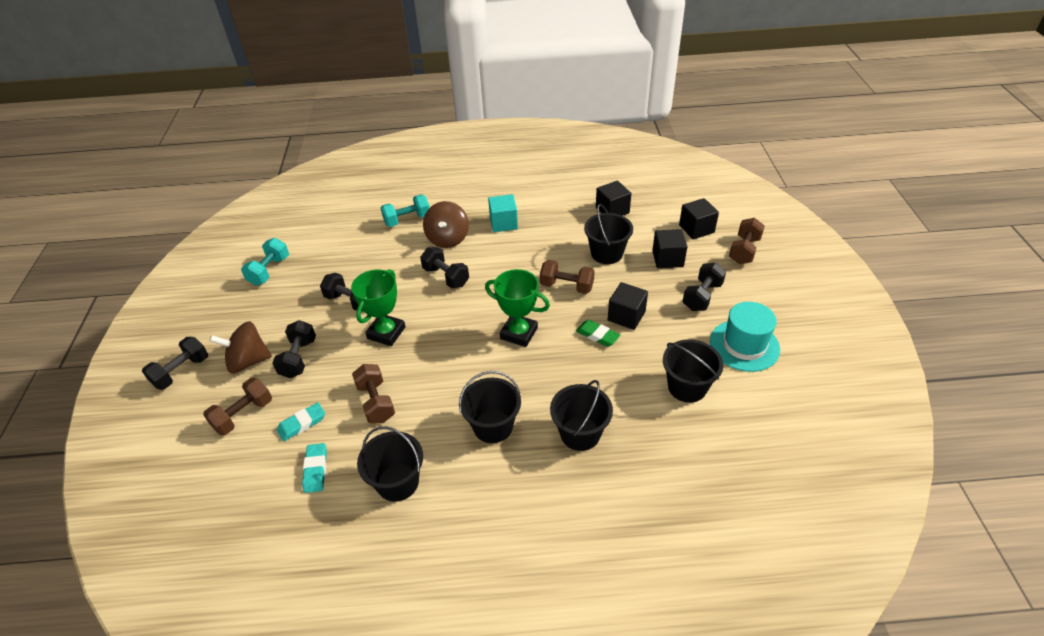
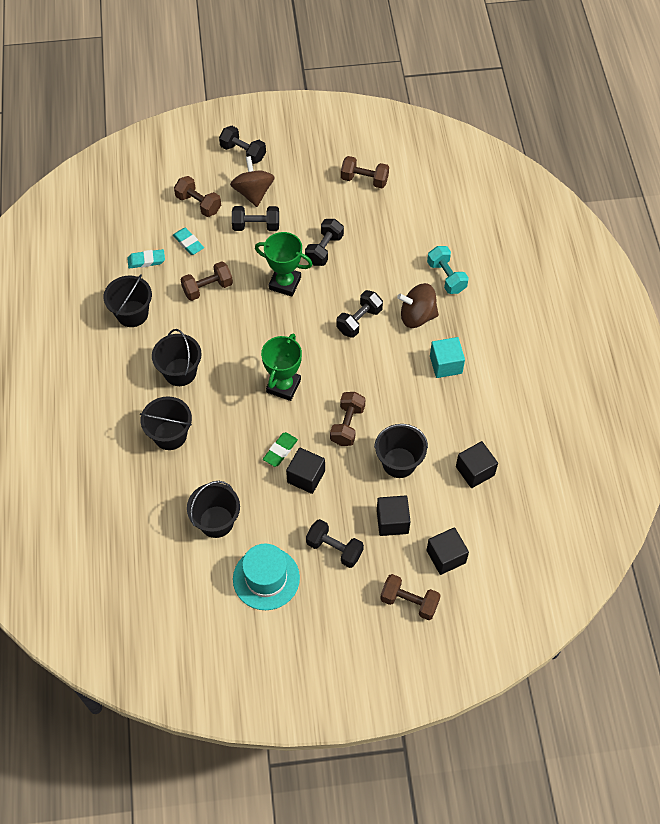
camera: 85 degrees right, 15 degrees up
turquoise dumbbell [241,238,289,285] -> brown dumbbell [341,156,389,189]

